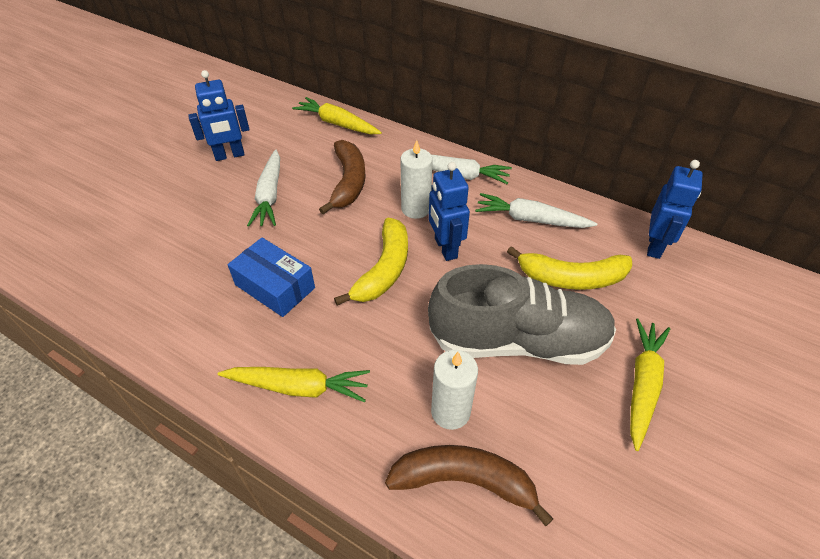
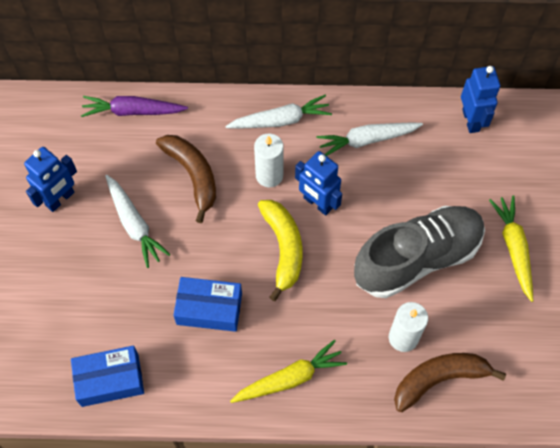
camera: 30 degrees left, 15 degrees up
yellow carrot [292,97,382,134] -> purple carrot [81,96,188,117]
yellow banana [507,246,632,290] -> none
none -> blue box [71,346,144,407]

